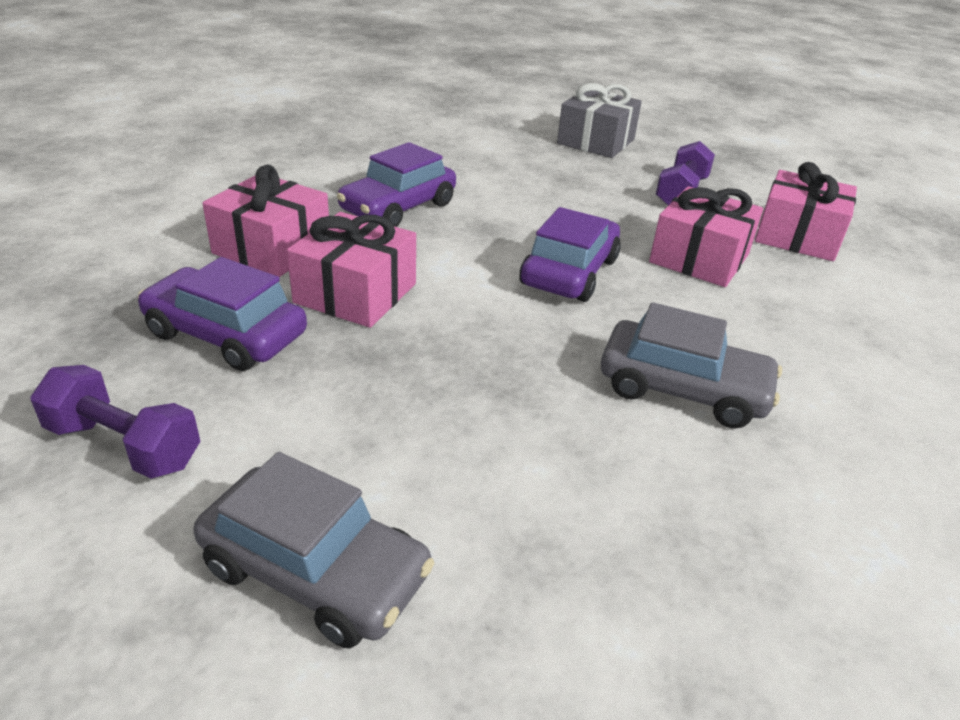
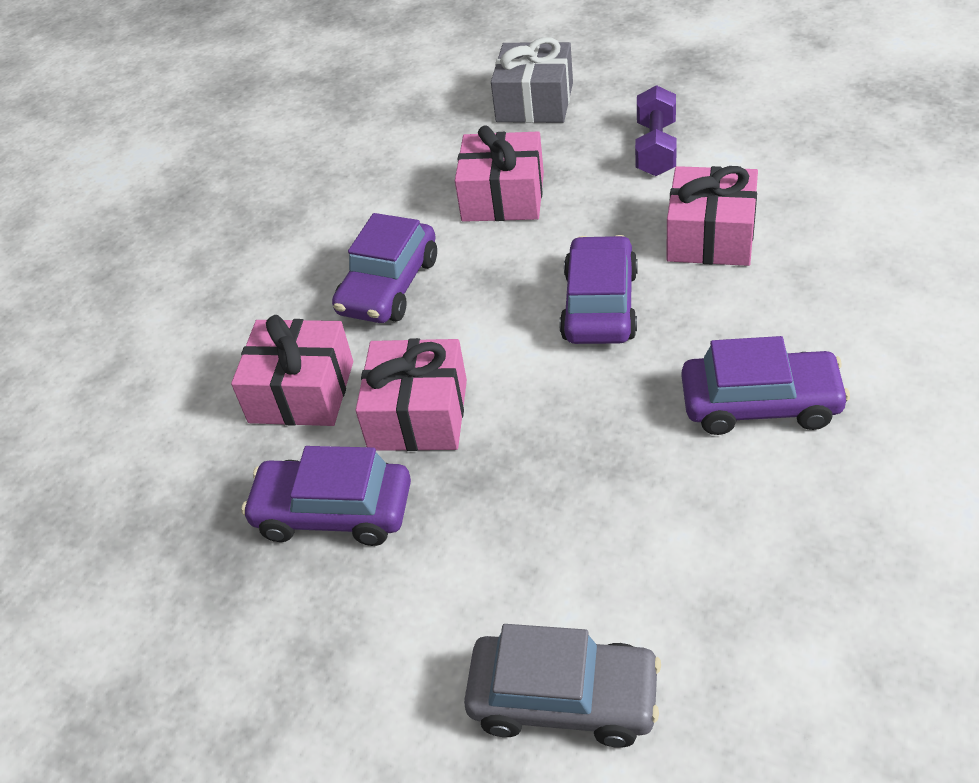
camera: 10 degrees left, 10 degrees up
purple dumbbell [30,365,200,479] -> none
grey car [601,302,782,429] -> purple car [682,336,850,435]
pink gift [755,162,857,261] -> pink gift moved to [455,125,544,222]

